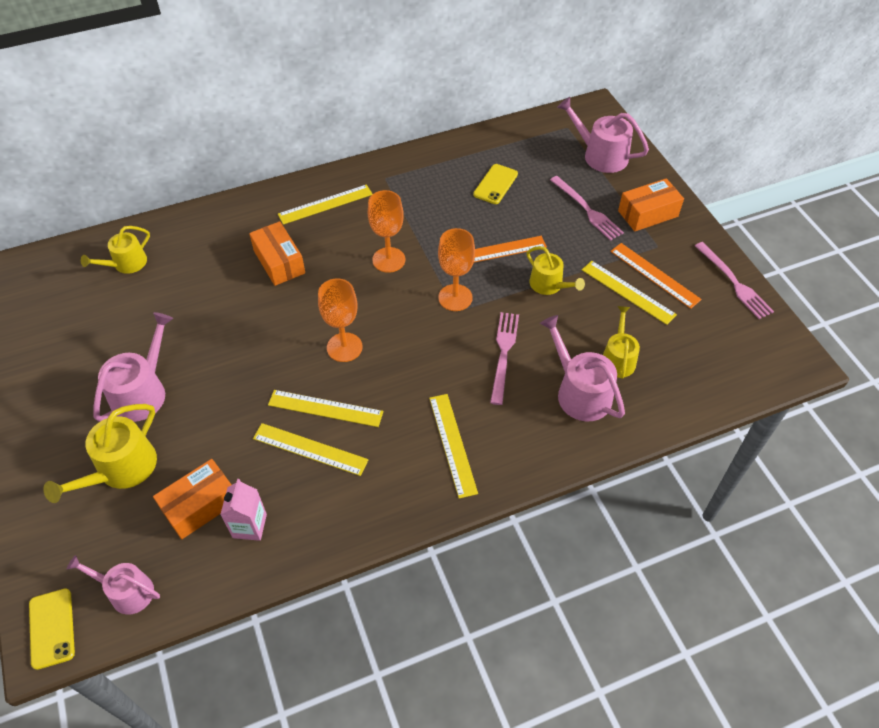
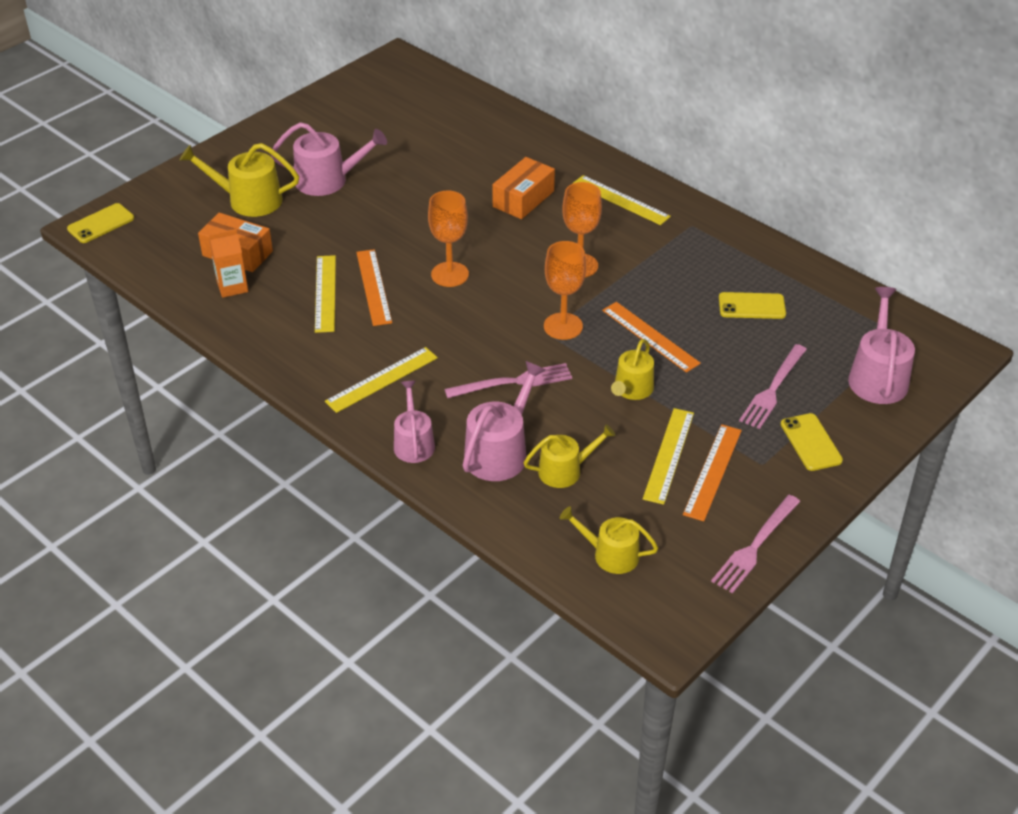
camera: 65 degrees right, 10 degrees down
pink watering can [67,555,160,615] -> pink watering can moved to [394,381,435,463]
yellow watering can [81,226,150,274] -> yellow watering can moved to [560,507,658,574]
pink carton [220,479,267,541] -> orange carton [209,229,248,298]
yellow ruler [268,390,383,427] -> orange ruler [356,249,392,326]
orange box [618,178,684,231] -> yellow phone [781,413,843,471]

